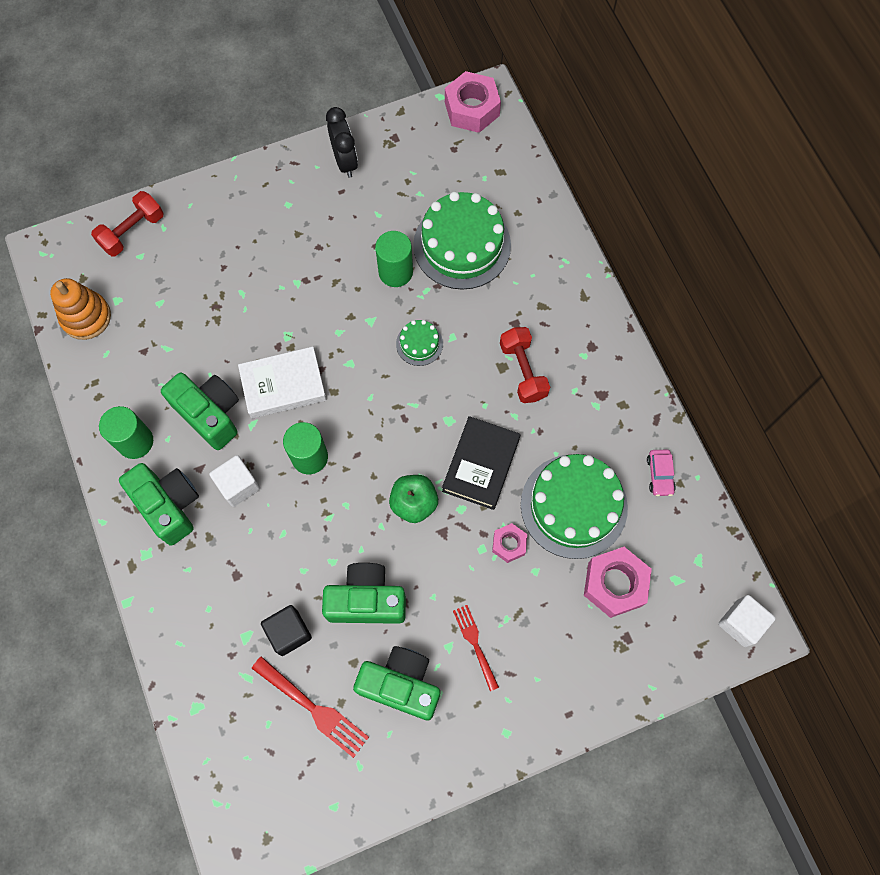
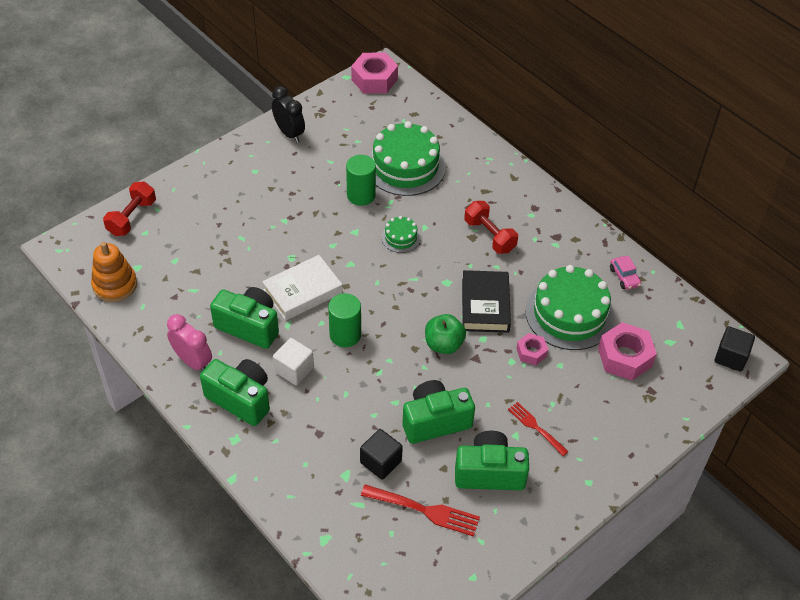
camera: 20 degrees left, 20 degrees down
green cylinder [99,406,153,459] -> pink clock [167,314,212,371]
white cube [718,595,776,647] -> black cube [714,326,755,372]

